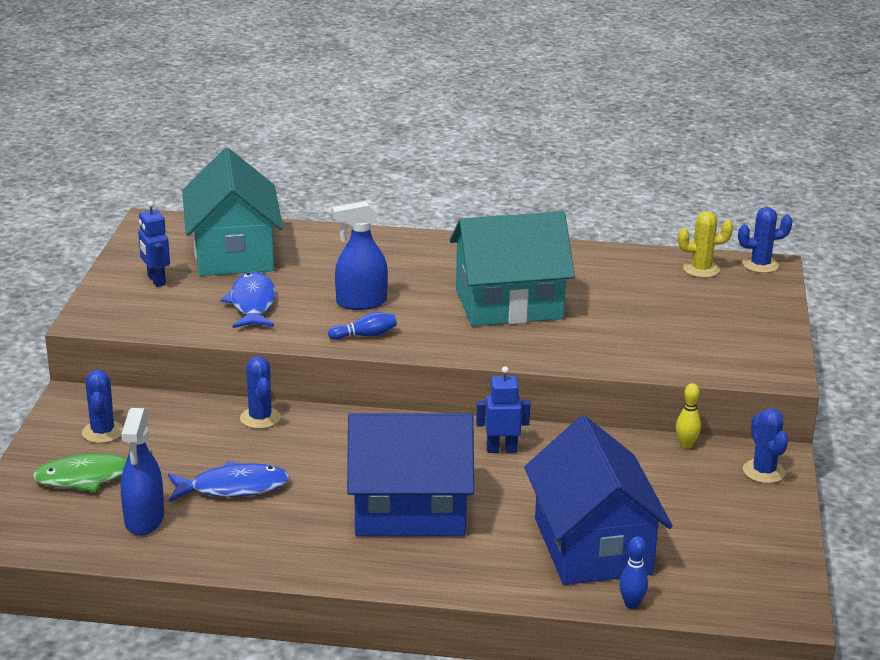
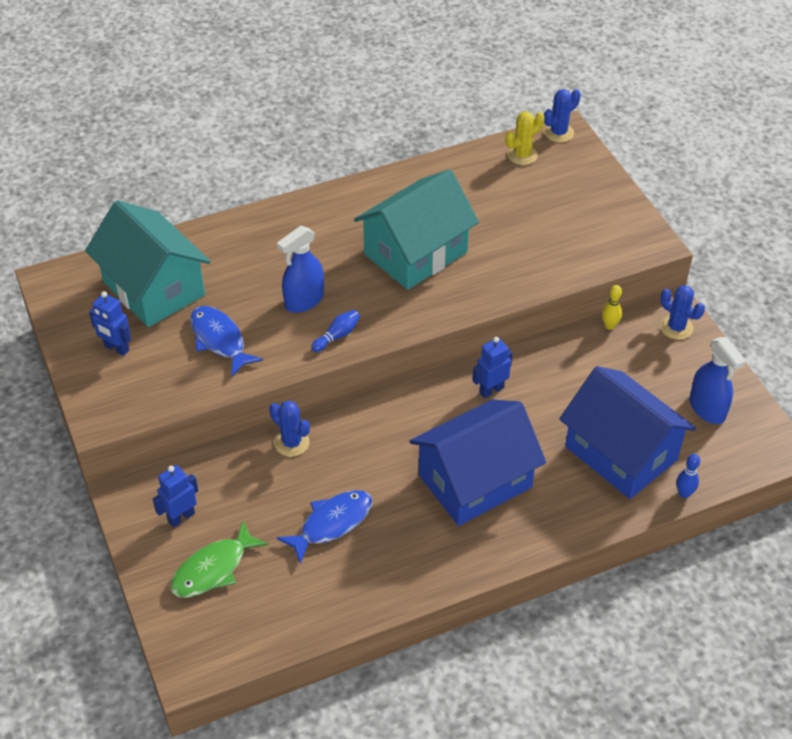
camera: 30 degrees left, 20 degrees up
blue cactus [82,370,123,443] -> blue robot [153,465,198,527]
blue spray bottle [121,408,164,536] -> blue spray bottle moved to [689,337,746,424]

